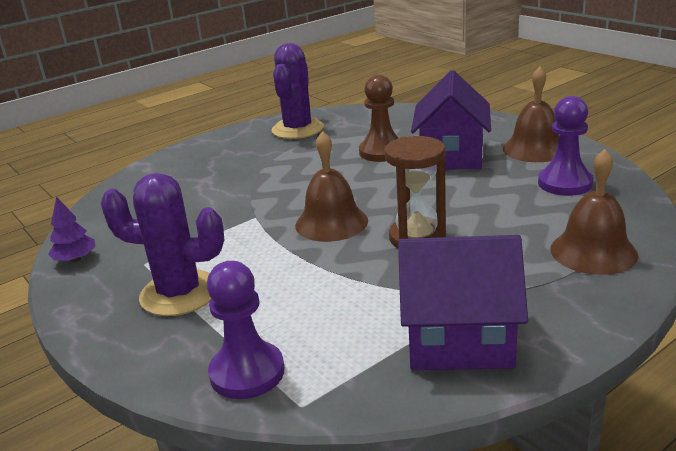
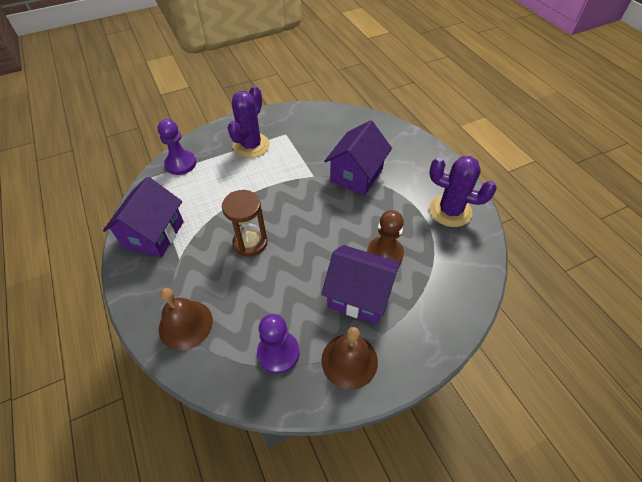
camera: 100 degrees right, 25 degrees up
purple tree [48,197,95,262] -> none
brown bell [295,131,368,242] -> none
none -> purple house [324,120,392,195]

